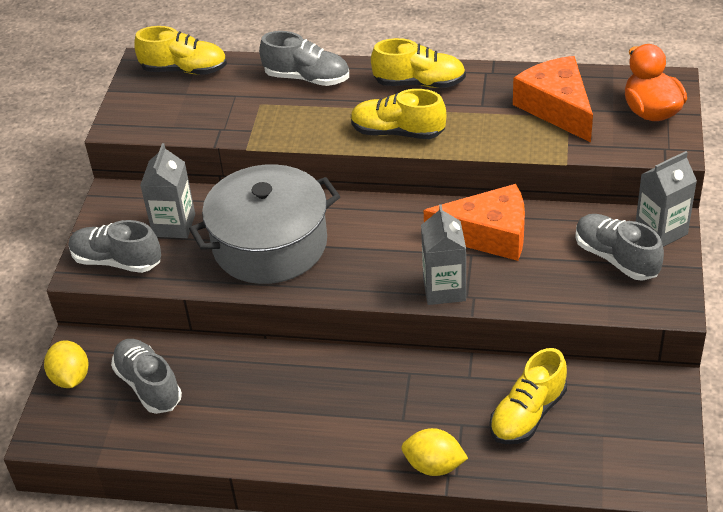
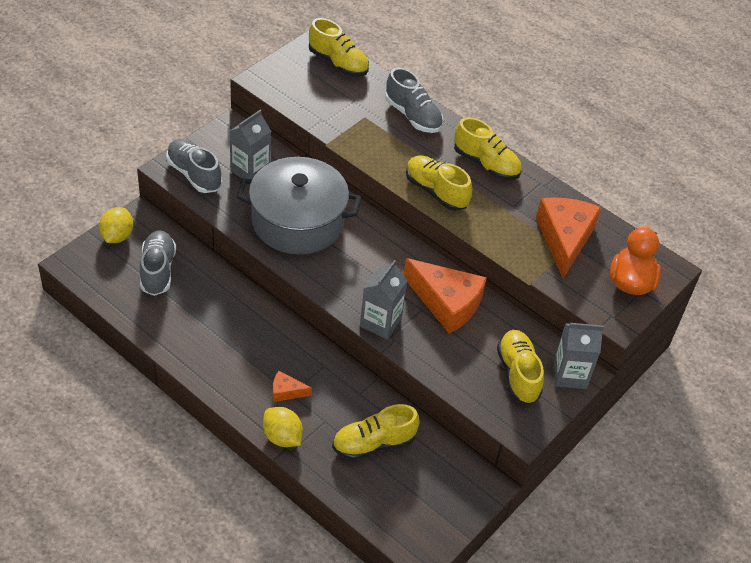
camera: 25 degrees right, 5 degrees up
grey shoe [575,214,664,281] -> yellow shoe [497,330,544,405]
none -> orange cheese [273,371,312,402]

